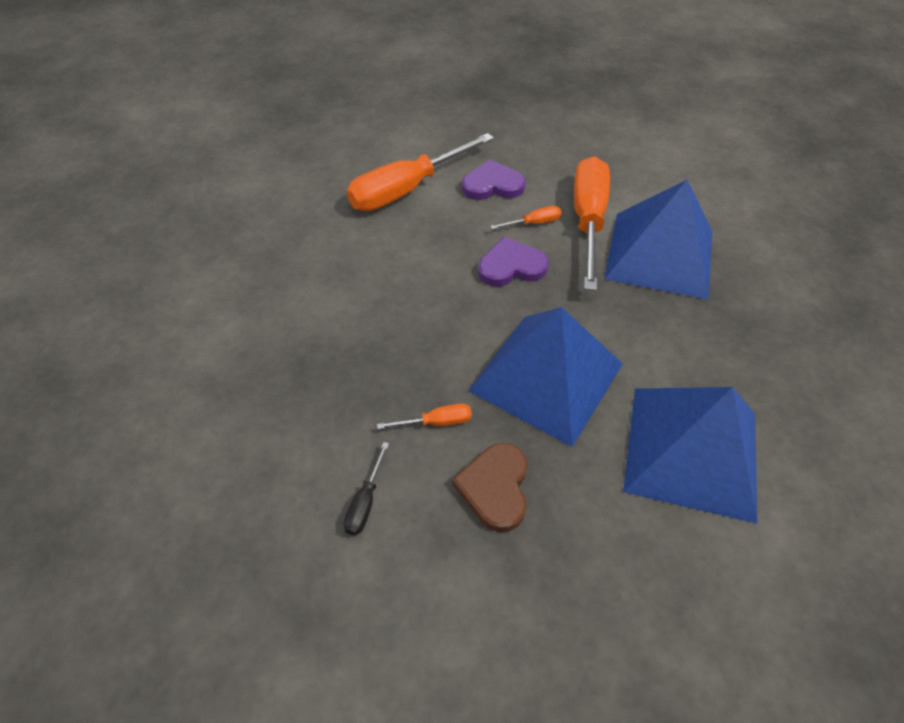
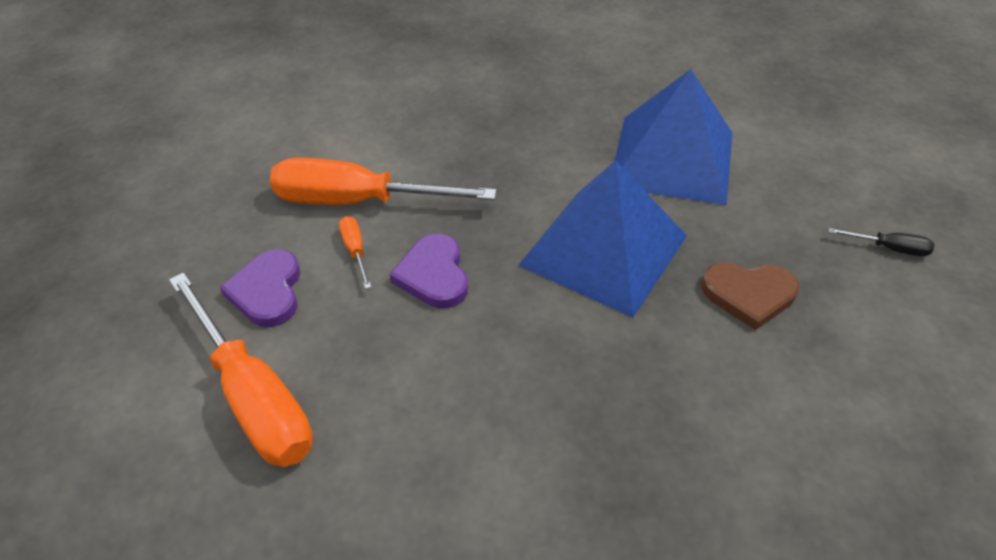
camera: 90 degrees left, 5 degrees down
black screwdriver [344,442,389,535] -> black screwdriver moved to [828,228,934,256]
orange screwdriver [377,404,472,429] -> none
blue pyramid [605,179,712,300] -> none

